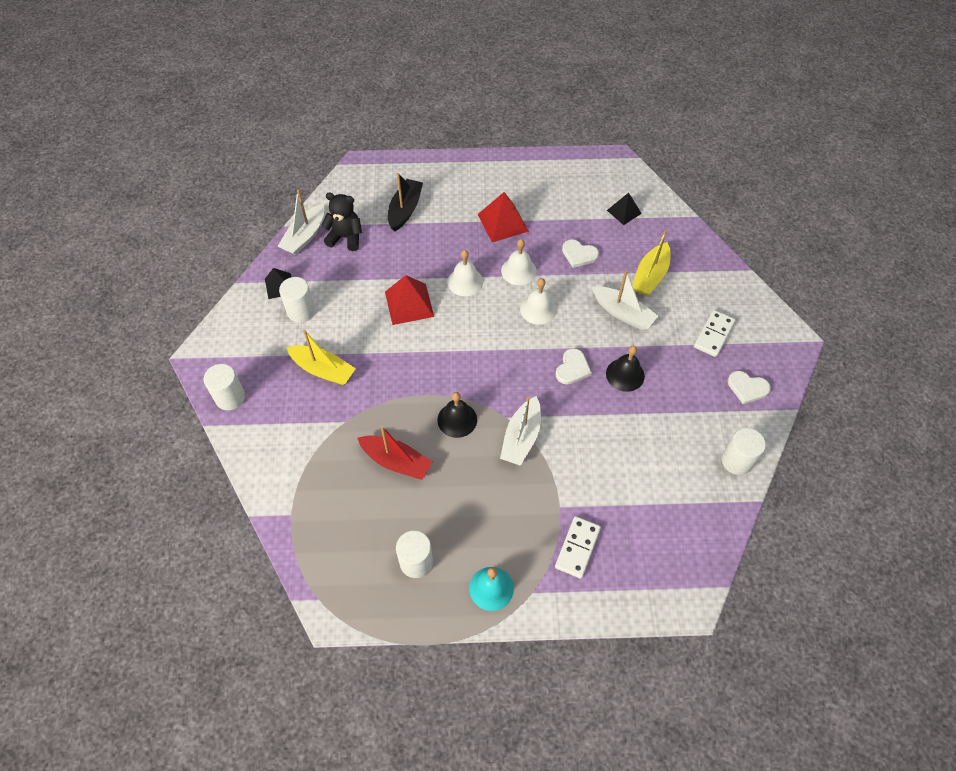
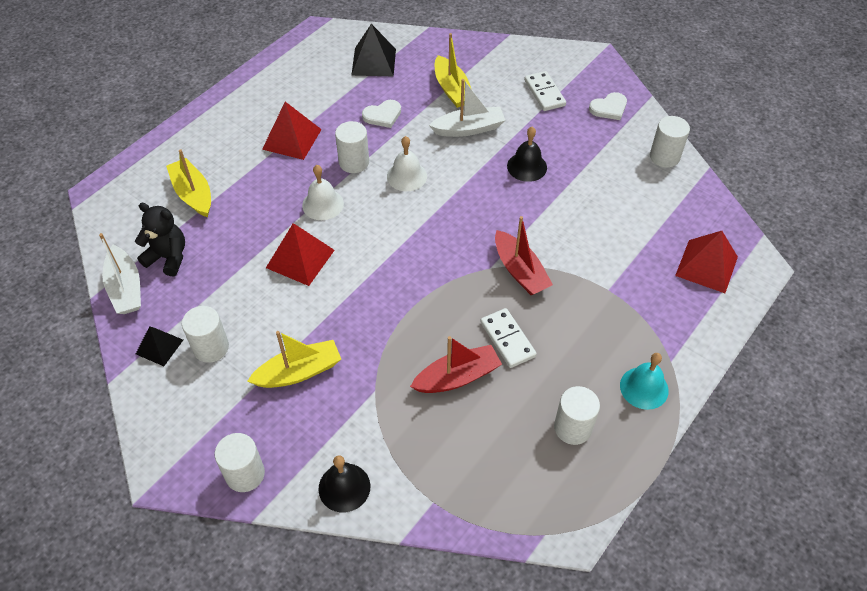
camera: 50 degrees left, 5 degrees down
black teddy bear [321,193,362,251] -> black teddy bear turned 60 degrees clockwise [135,203,185,276]
black boat [388,173,423,232] -> yellow boat [166,149,211,217]
black bell [438,392,477,438] -> black bell moved to [318,455,370,512]
white boat [500,396,541,466] -> red boat [495,216,553,295]
white bell [501,239,537,285] -> white cylinder [335,121,369,173]
white domino [555,516,601,579] -> white domino moved to [480,308,537,368]
white heart [556,348,592,384] -> none
black pyramid [607,193,642,225] -> black pyramid [351,24,396,76], size x1.58
none -> red pyramid [675,231,738,293]

